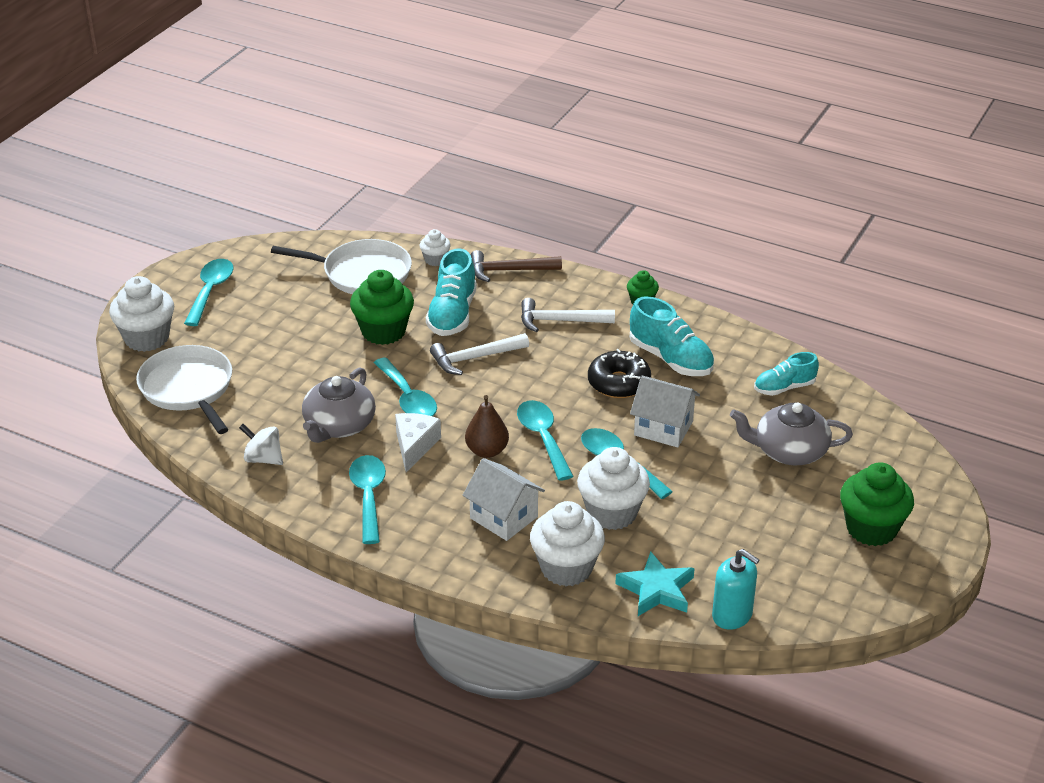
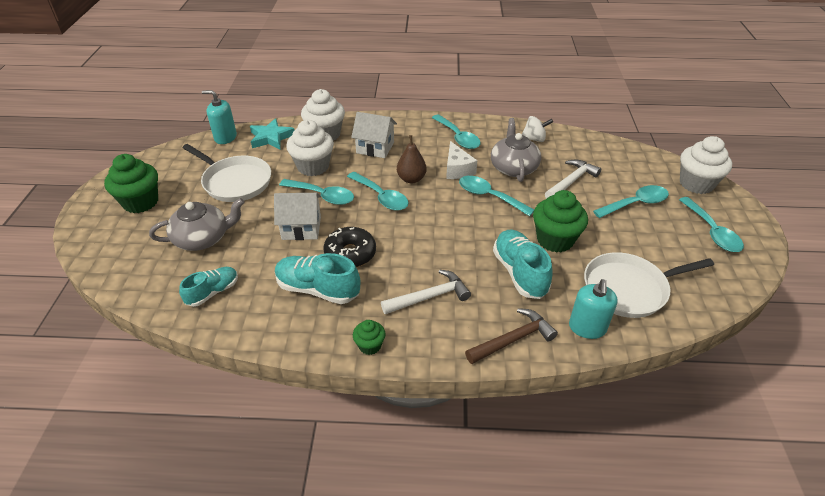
camera: 155 degrees right, 5 degrees up
white pan [136,345,232,434] -> white pan moved to [183,144,271,202]
white cupcake [420,229,451,266] -> turquoise soap dispenser [569,279,618,339]
white hammer [430,333,529,375] -> white hammer moved to [545,159,601,199]
none -> turquoise spoon [593,185,669,218]

